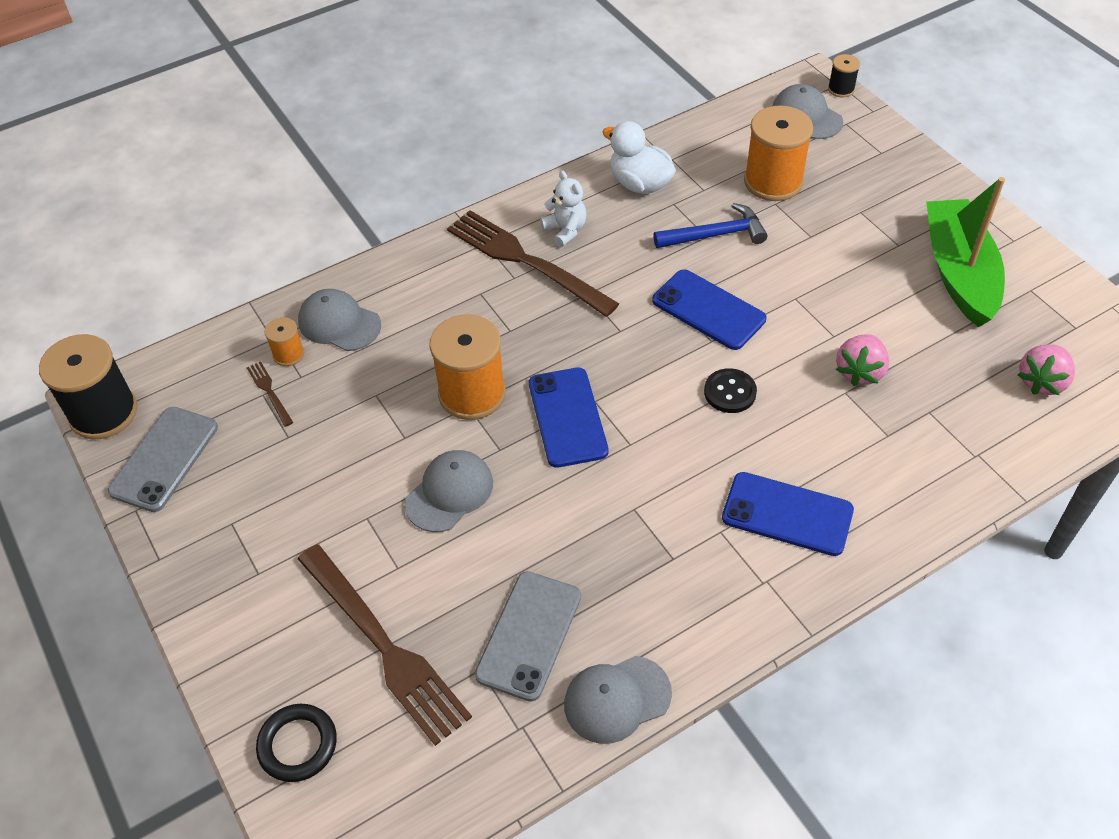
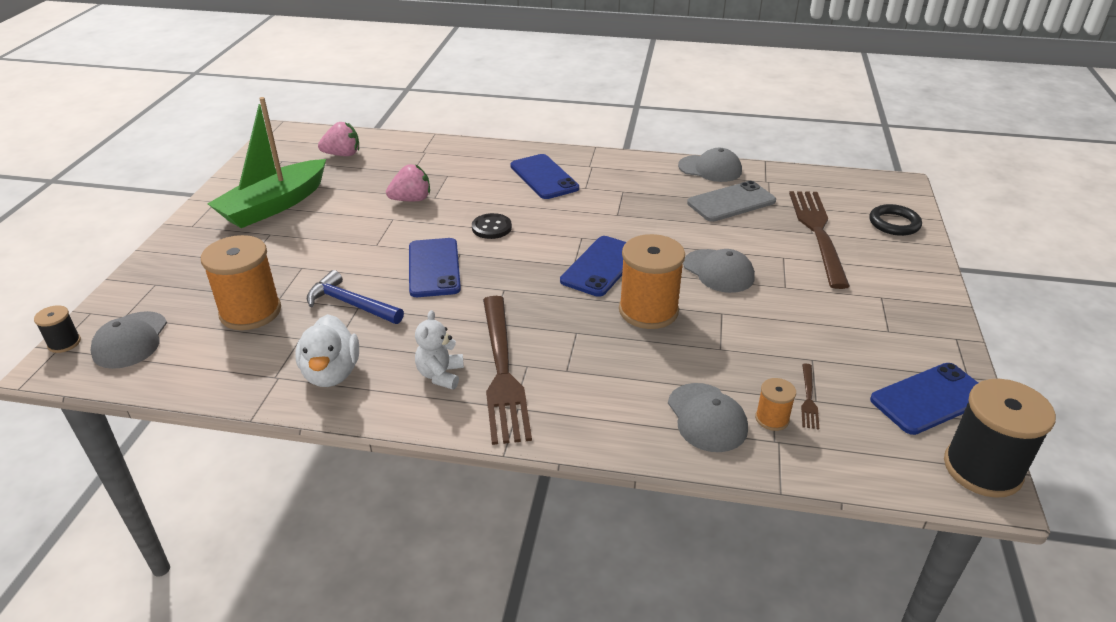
camera: 140 degrees left, 15 degrees down
grey phone [108,407,218,512] -> blue phone [870,363,978,435]
grey cap [404,450,493,532] -> grey cap turned 120 degrees counterclockwise [683,249,755,293]

